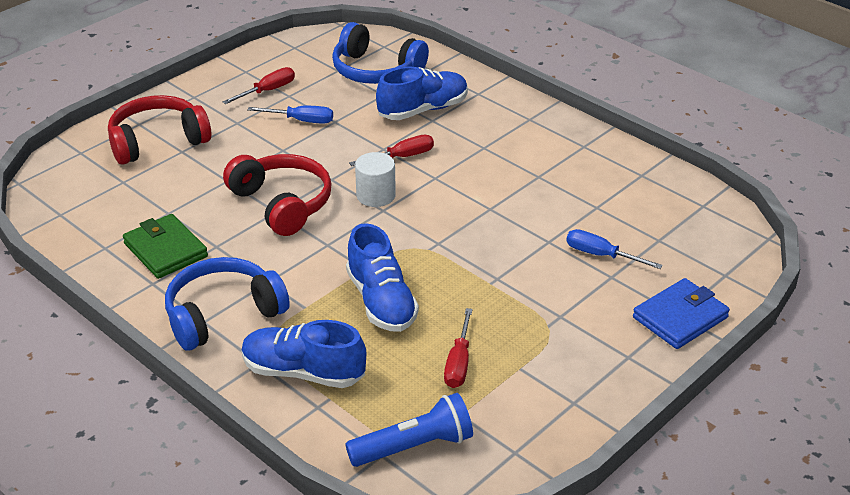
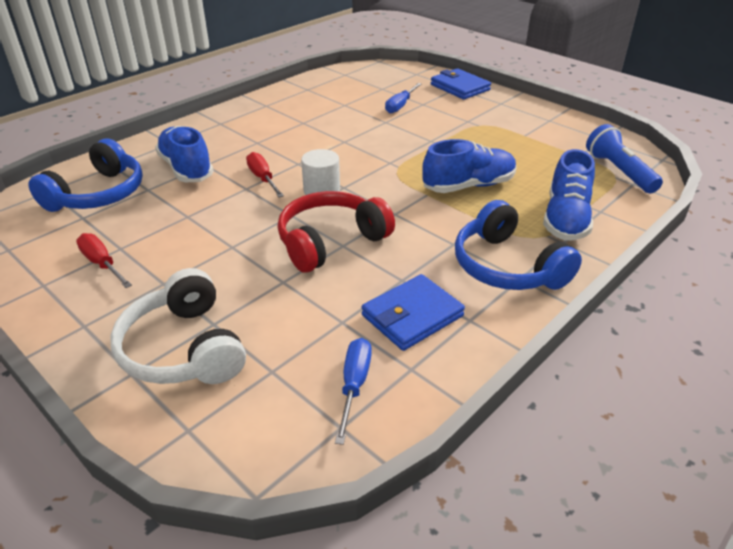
camera: 90 degrees left, 0 degrees up
red headphones [108,95,211,165] -> white headphones [110,268,246,384]
green wallet [123,214,208,279] -> blue wallet [362,274,465,351]
blue screwdriver [247,106,333,124] -> blue screwdriver moved to [335,338,372,445]
red screwdriver [444,308,473,388] -> none

